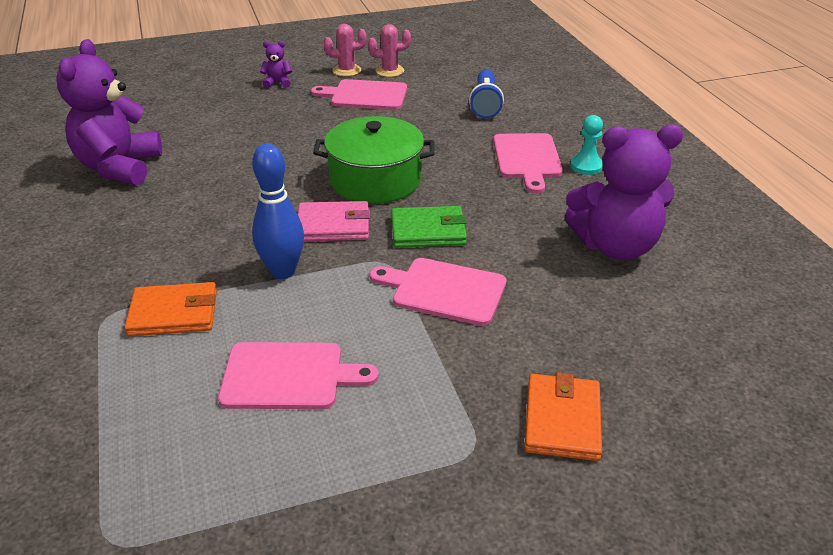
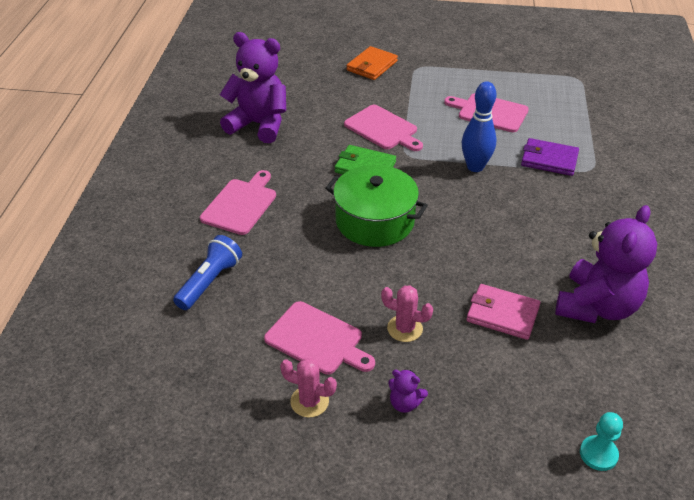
camera: 155 degrees left, 5 degrees up
orange wallet [124,282,217,336] -> purple wallet [521,138,579,176]
pink wallet [298,201,370,241] -> pink wallet moved to [466,284,541,340]
pink cactus [368,24,411,77] -> pink cactus moved to [381,285,433,342]
turquoise pawn [570,115,603,175] -> turquoise pawn moved to [580,412,623,471]

